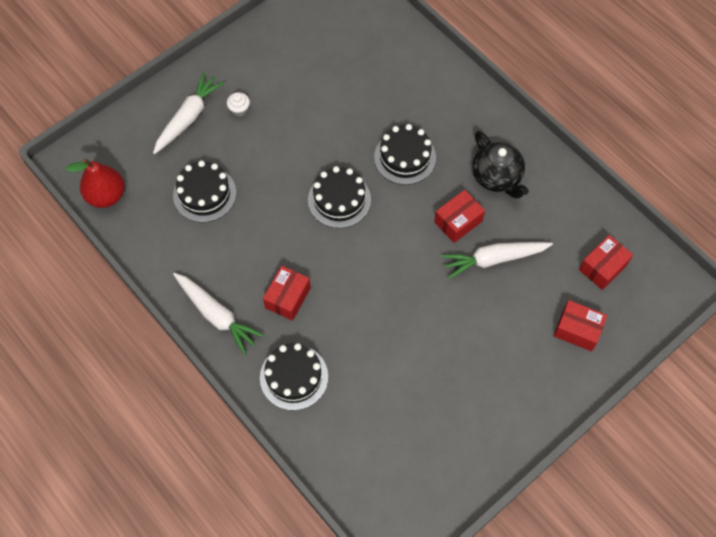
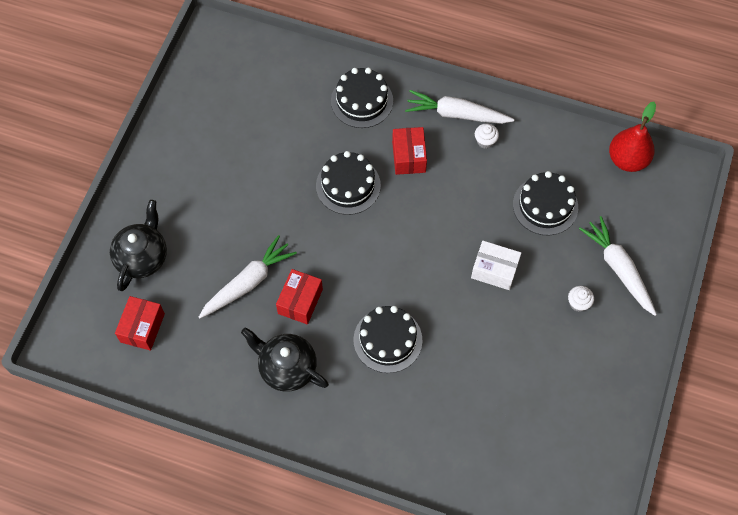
camera: 150 degrees right, 0 degrees up
white carrot [153,72,225,154] -> white carrot turned 150 degrees clockwise [579,216,657,316]
black cake [308,166,371,228] -> black cake moved to [316,151,381,215]
red box [554,300,607,352] -> black teapot [110,200,167,291]
none -> white box [471,241,521,290]
none -> white cupcake [475,123,499,148]

